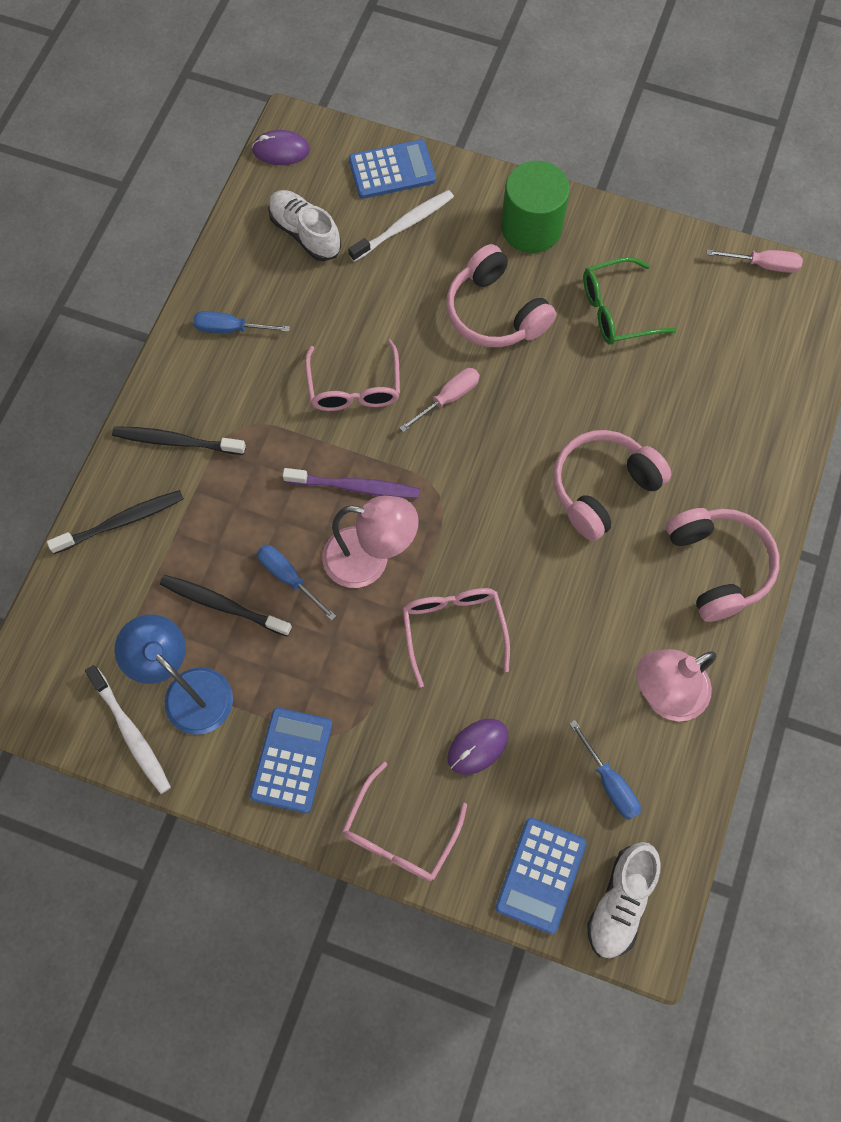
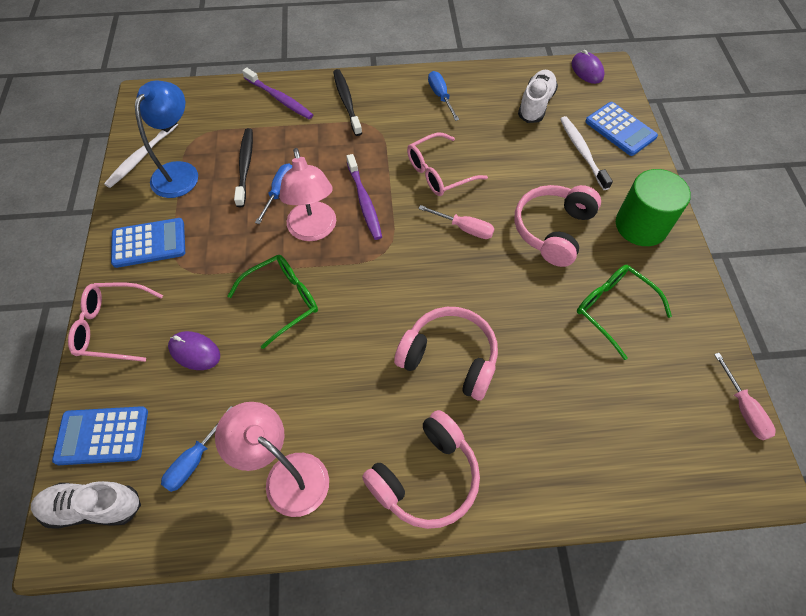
camera: 65 degrees right, 10 degrees down
black toothbrush [47,490,184,554] -> purple toothbrush [242,67,313,119]
white toothbrush [348,190,454,262] -> white toothbrush turned 135 degrees counterclockwise [560,116,613,190]
pink glasses [403,588,510,688] -> green glasses [228,255,318,349]

